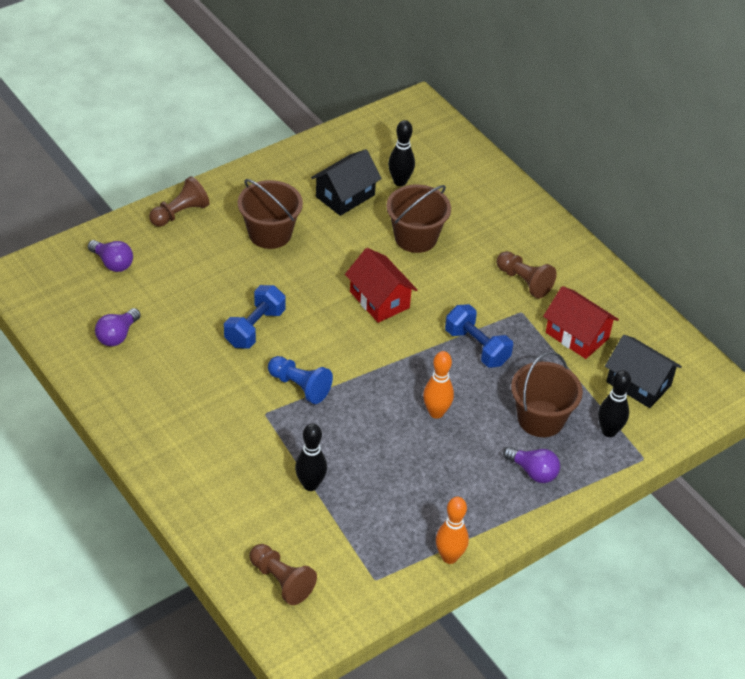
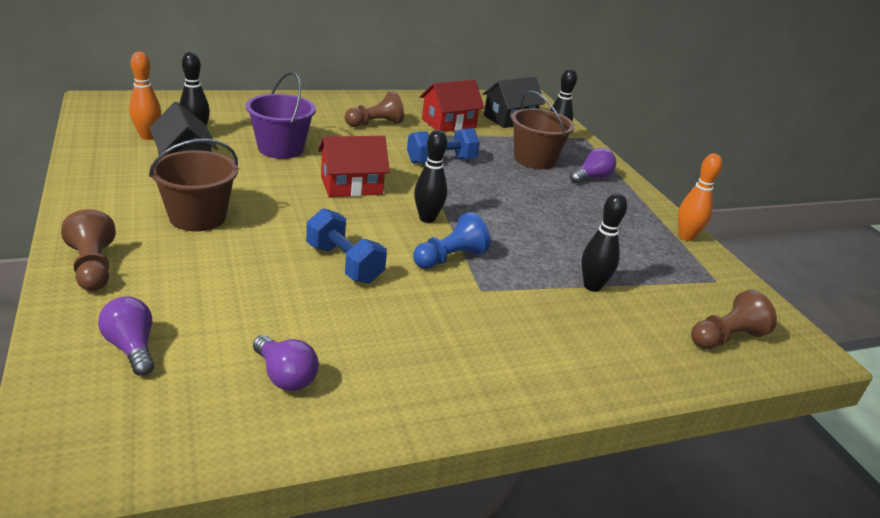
camera: 75 degrees left, 15 degrees down
purple light bulb [88,240,133,272] -> purple light bulb turned 90 degrees counterclockwise [98,296,154,376]
brown bucket [386,184,451,253] -> purple bucket [246,72,316,159]
orange bowling pin [423,351,454,419] -> orange bowling pin moved to [129,52,161,140]
none -> black bowling pin [414,130,447,223]

